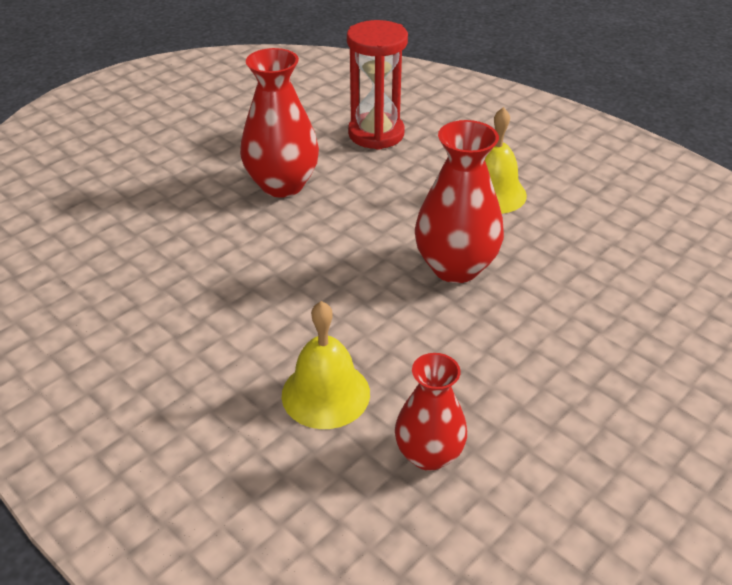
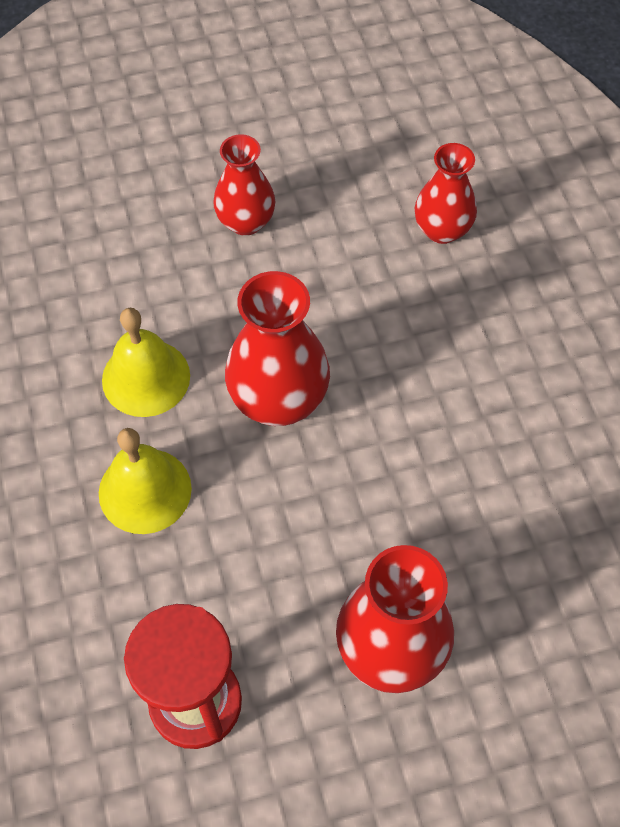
camera: 150 degrees left, 20 degrees up
yellow bell [282,301,370,429] -> yellow bell moved to [102,308,190,417]
none -> red vase [213,134,275,236]

